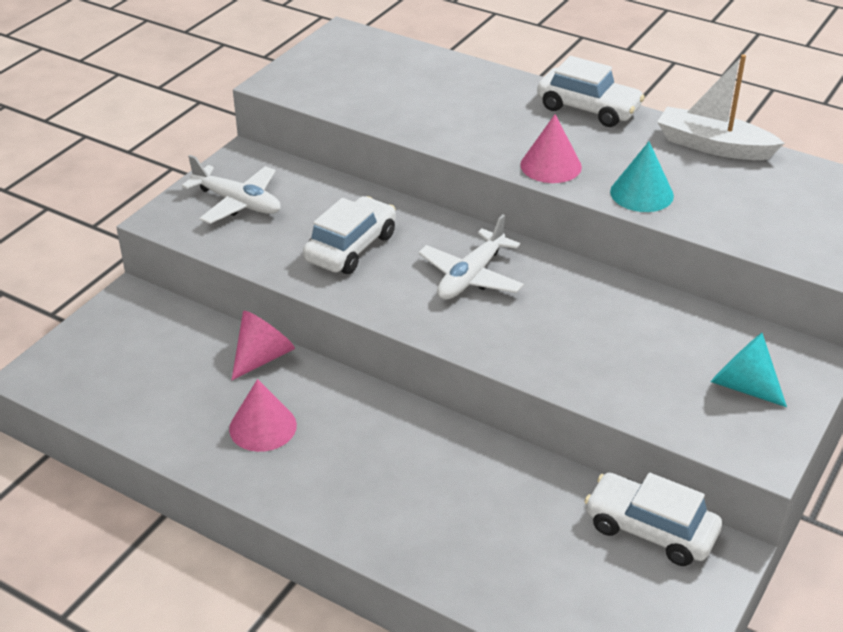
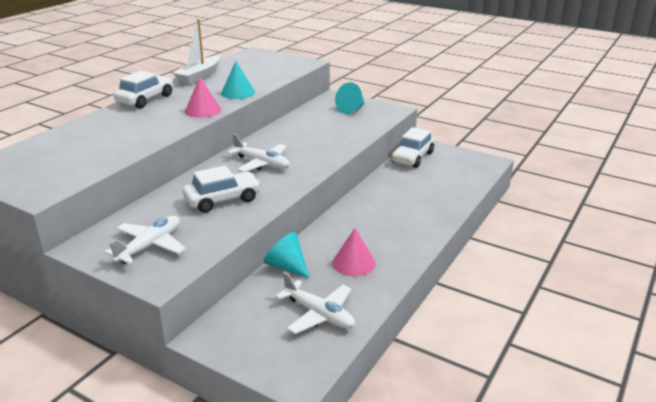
camera: 90 degrees left, 10 degrees down
pink cone [232,311,295,380] -> turquoise cone [264,232,309,278]
white car [303,196,396,274] -> white car turned 120 degrees clockwise [183,165,261,213]
none -> white plane [275,272,355,334]

